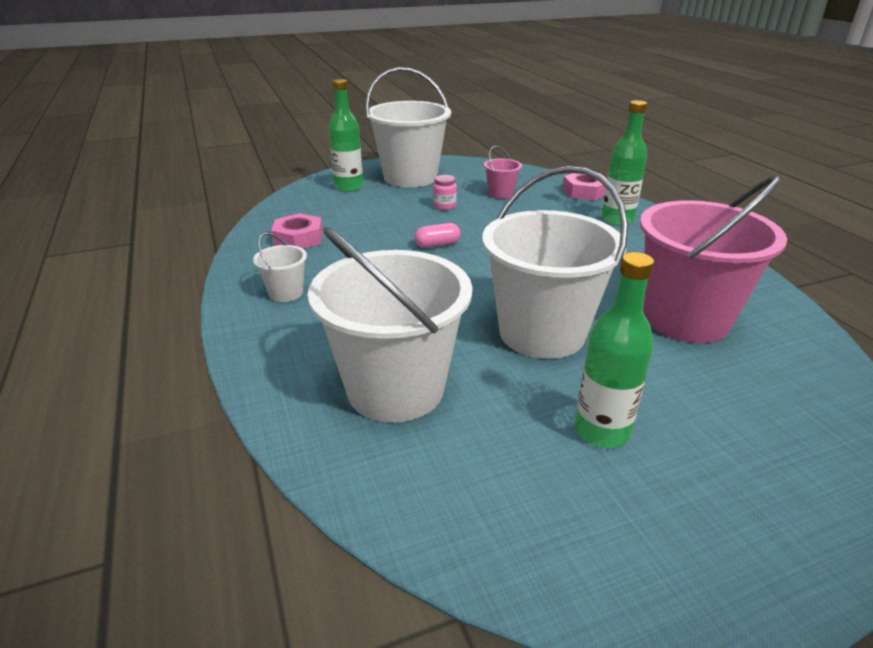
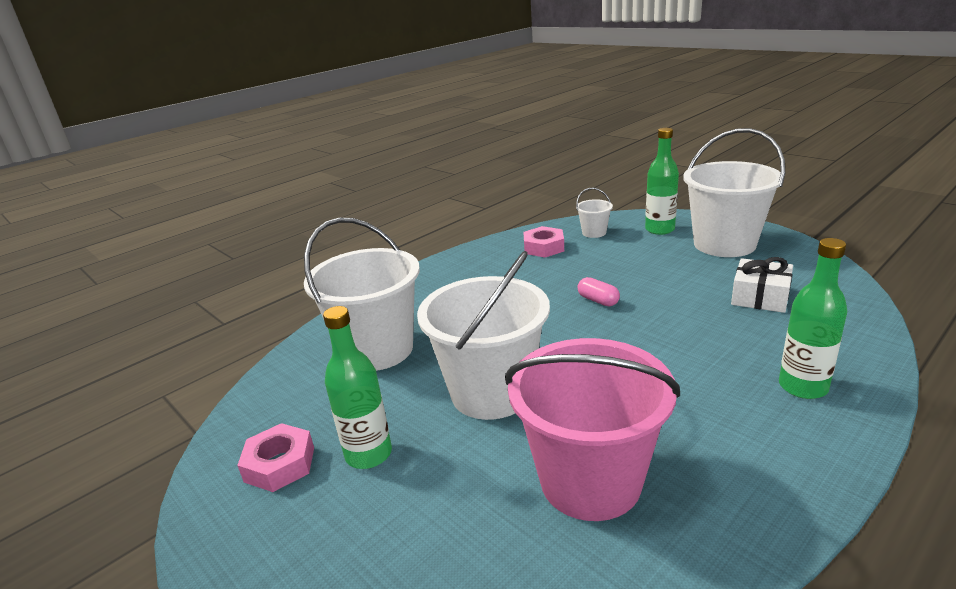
camera: 70 degrees right, 5 degrees down
white bucket [253,233,307,302] -> white bucket moved to [576,188,613,238]
pink jar [433,175,457,210] -> none
pink bucket [484,146,522,199] -> white gift [731,257,793,313]
pink nut [562,173,607,201] -> pink nut moved to [237,423,314,492]

